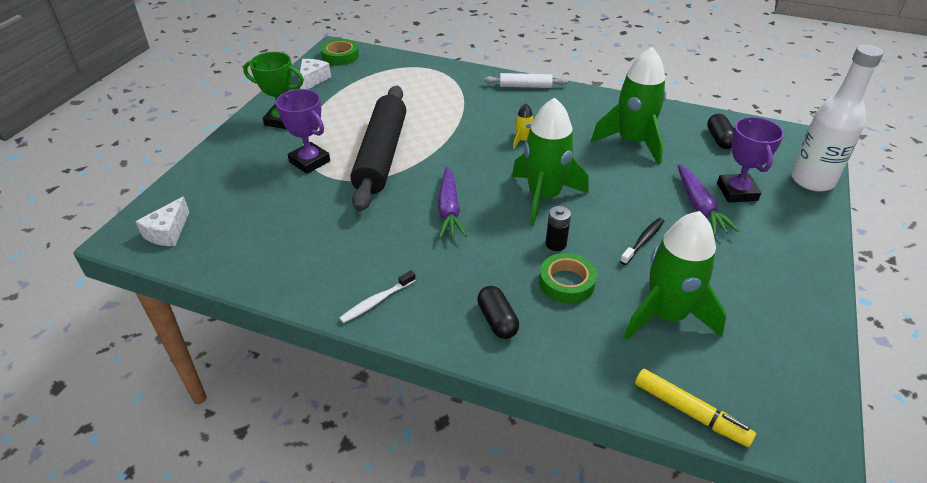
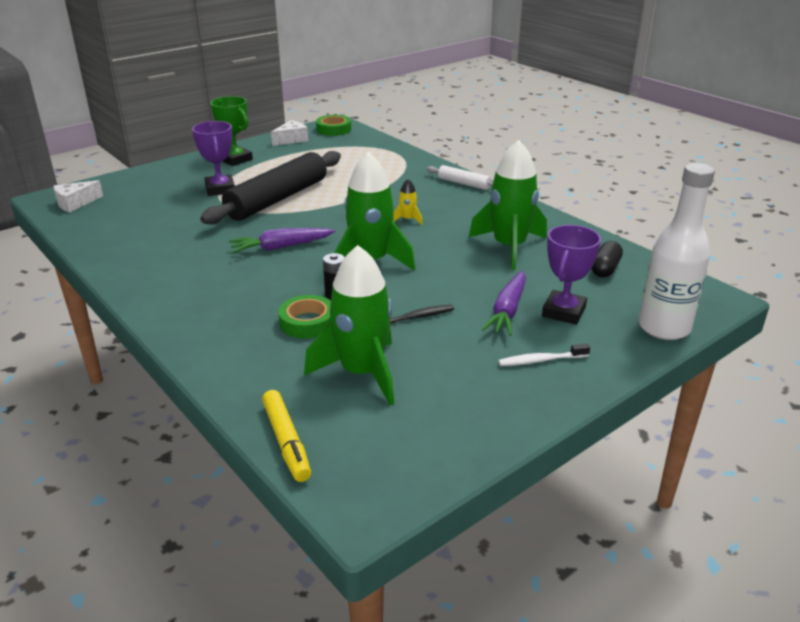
camera: 30 degrees right, 10 degrees down
white toothbrush [340,270,416,323] -> white toothbrush moved to [498,343,590,366]
purple carrot [438,167,467,238] -> purple carrot turned 45 degrees clockwise [229,228,336,253]
black capsule [477,286,519,339] -> none

